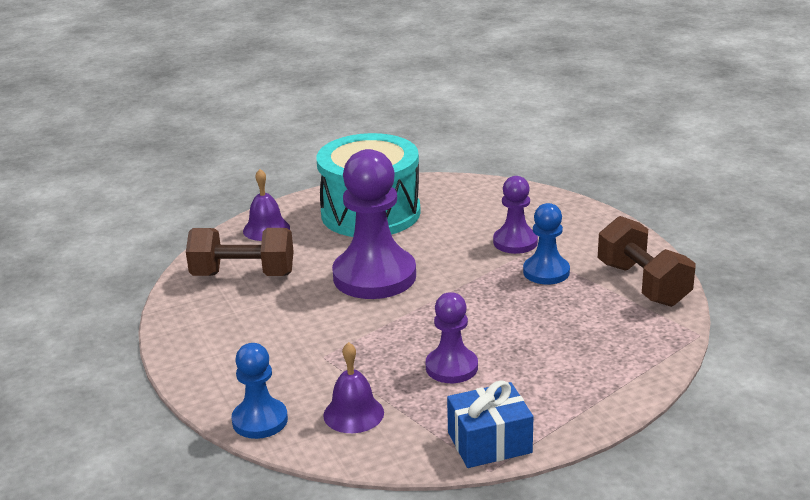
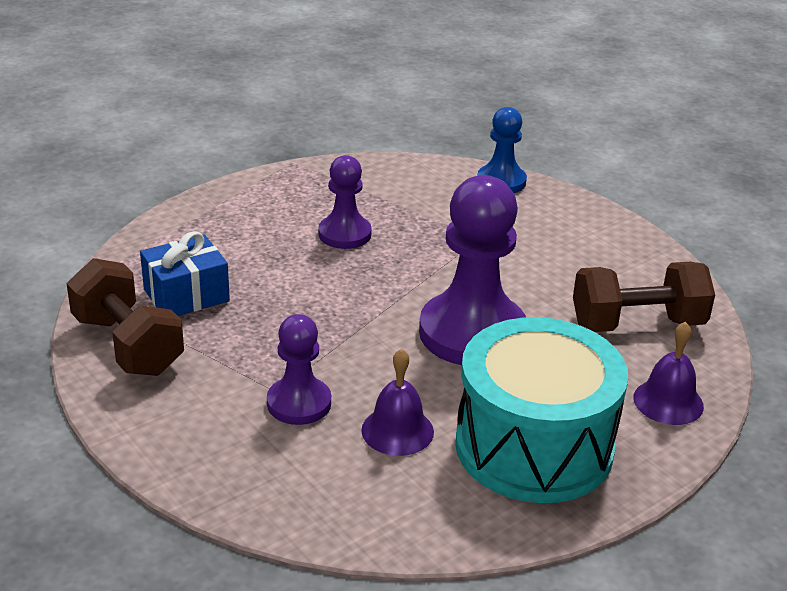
camera: 165 degrees right, 5 degrees up
purple bell [323,342,384,433] -> purple bell moved to [361,349,434,456]
blue gift [447,380,533,468] -> blue gift moved to [140,231,230,316]
blue pawn [523,203,570,285] -> none

